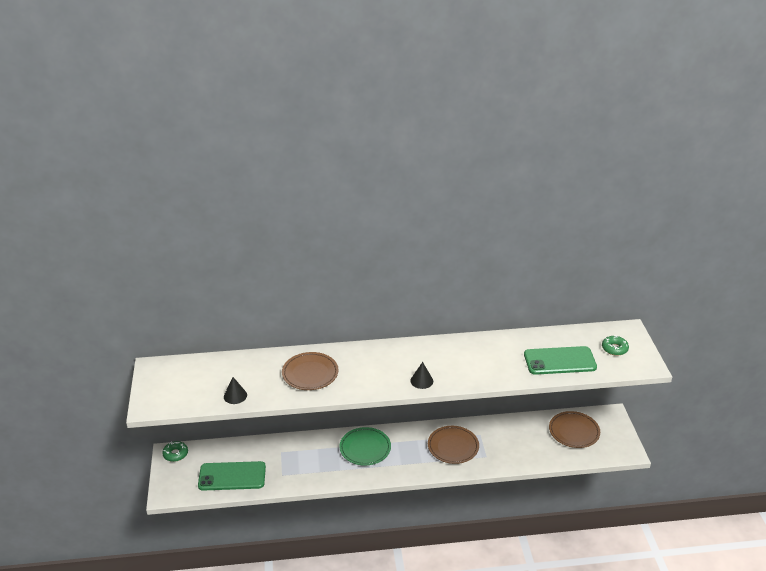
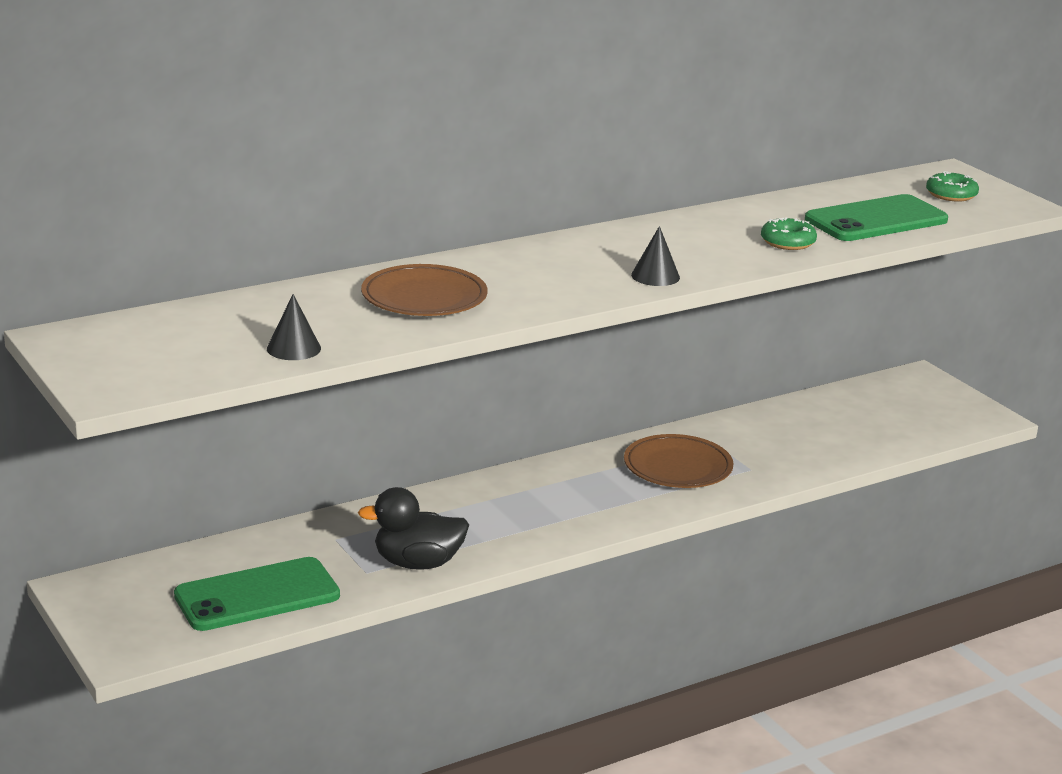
camera: 25 degrees left, 10 degrees down
green donut [162,441,188,462] -> green donut moved to [761,217,817,250]
green plate [339,427,391,466] -> none
brown plate [549,411,600,448] -> none
none -> black duck [358,487,469,570]

